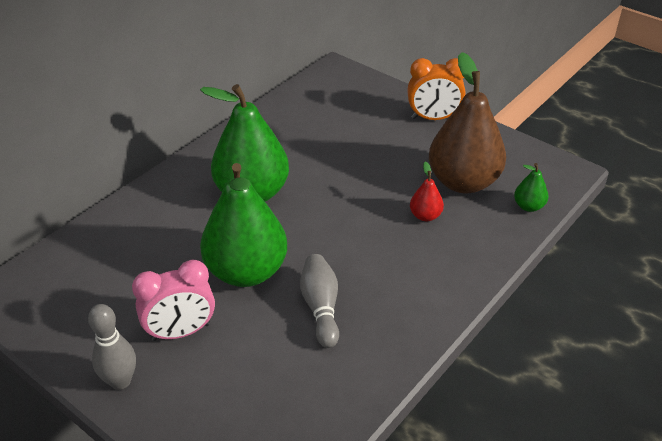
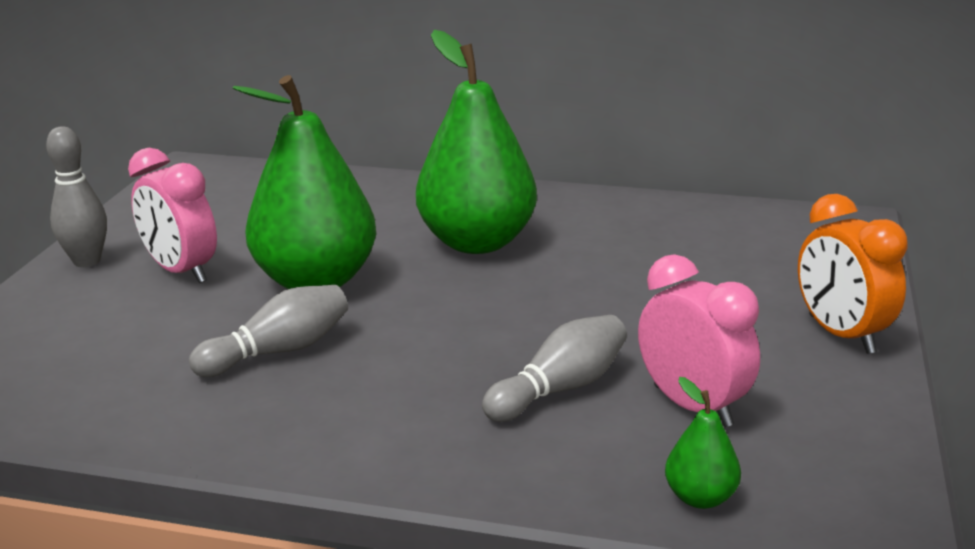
camera: 65 degrees right, 15 degrees down
red pear [410,161,444,221] -> grey bowling pin [482,315,627,422]
brown pear [429,52,506,193] -> pink clock [638,254,760,427]

